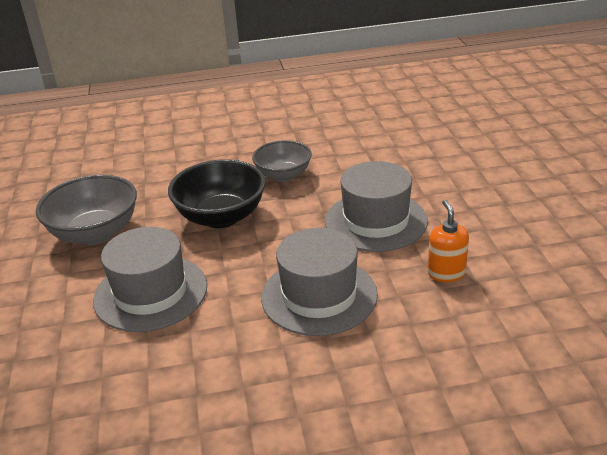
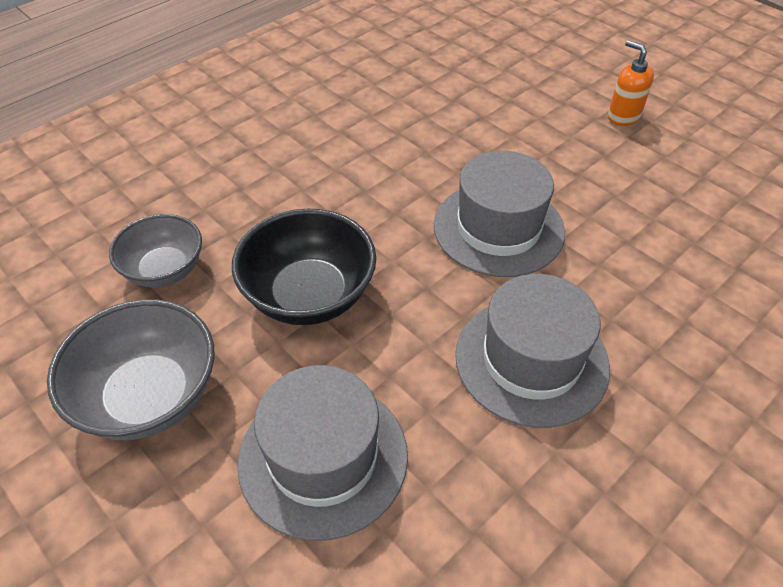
camera: 35 degrees left, 15 degrees up
grey bowl [252,140,312,182] -> grey bowl moved to [109,214,202,287]
orange soap dispenser [428,200,469,282] -> orange soap dispenser moved to [608,40,654,126]

